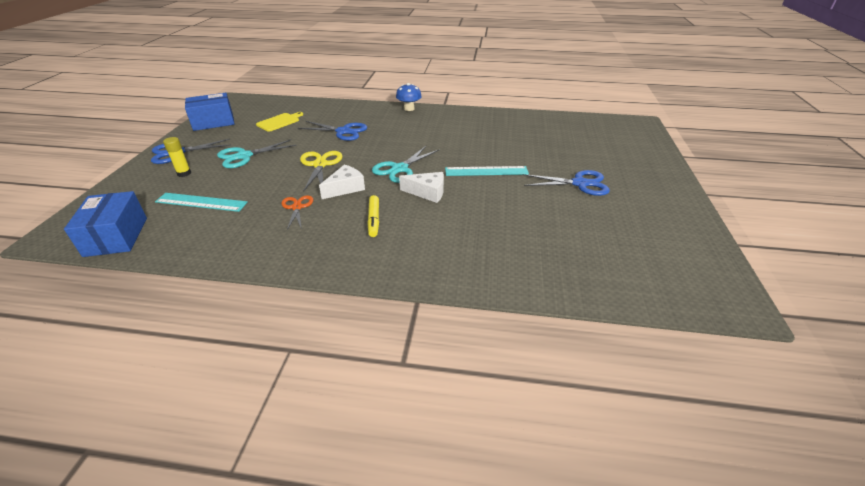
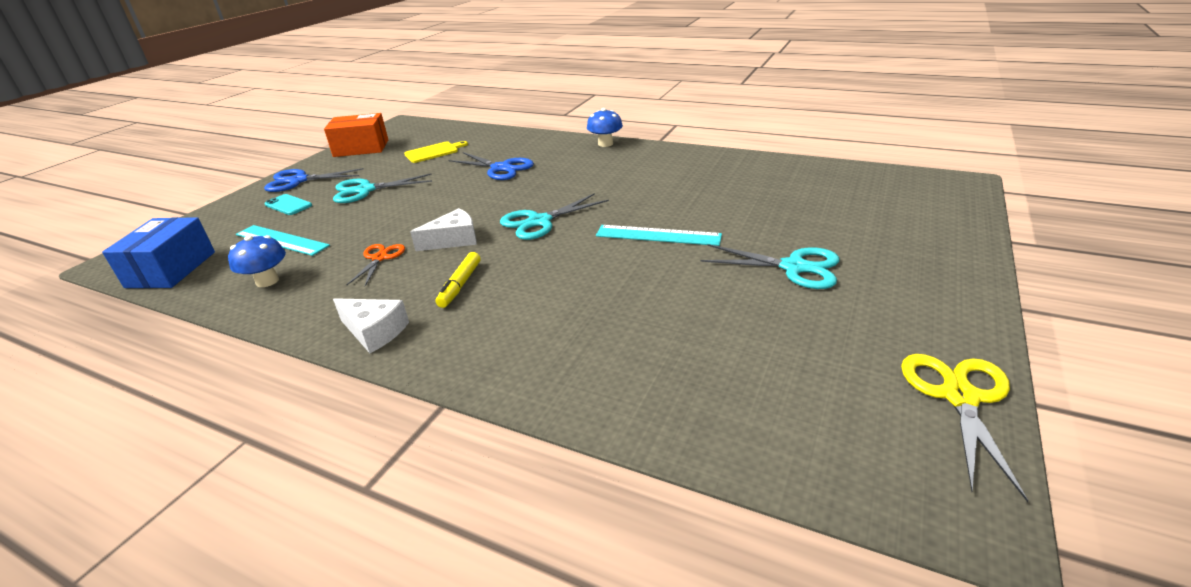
camera: 20 degrees right, 5 degrees down
yellow glue stick [163,137,192,177] -> turquoise phone [265,194,312,215]
blue box [185,93,234,131] -> orange box [324,113,388,157]
yellow scissors [300,151,343,192] -> yellow scissors moved to [901,354,1028,502]
white cheese [399,172,444,203] -> white cheese moved to [333,298,409,353]
blue scissors [523,170,610,196] -> turquoise scissors [700,244,840,289]
none -> blue mushroom [228,235,286,287]

